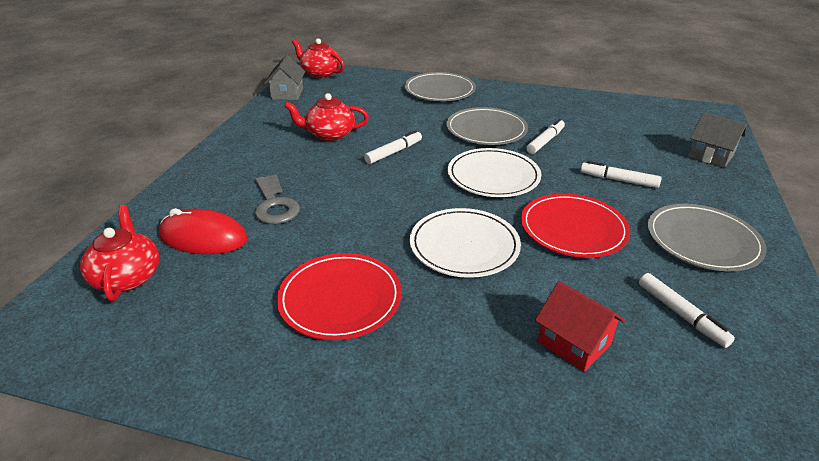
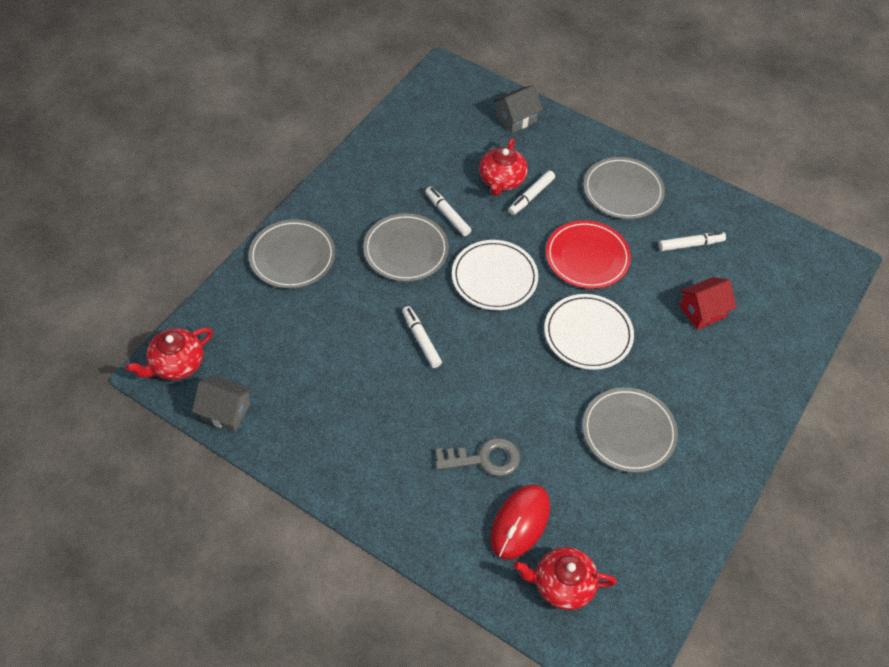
camera: 75 degrees left, 20 degrees up
red plate [277,253,402,340] -> grey plate [583,387,678,473]
red teapot [284,93,369,141] -> red teapot moved to [479,138,528,196]

